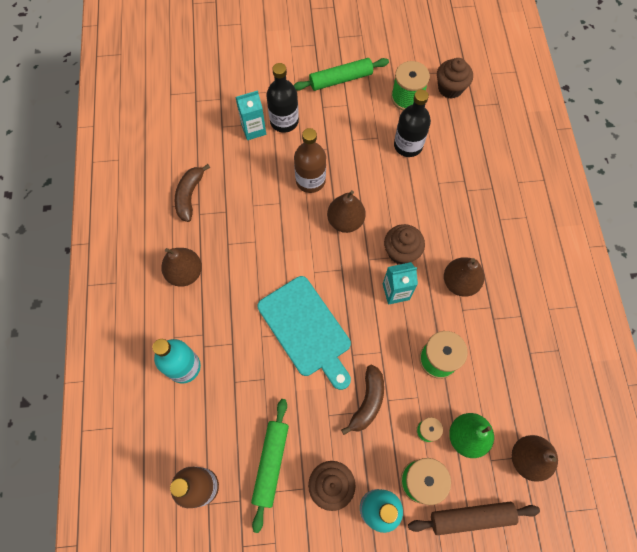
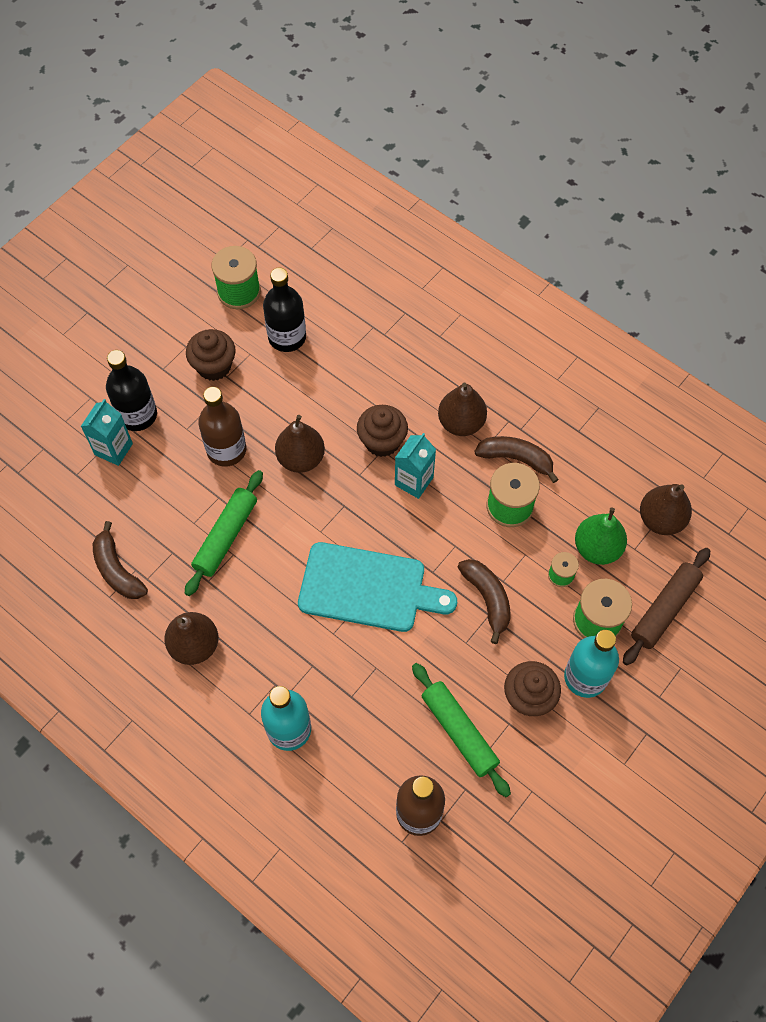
camera: 45 degrees left, 5 degrees down
green rolling pin [293,58,389,91] -> green rolling pin moved to [185,470,263,596]
brown cupcake [437,58,473,99] -> brown cupcake moved to [186,329,236,381]
none -> brown banana [474,436,559,483]

